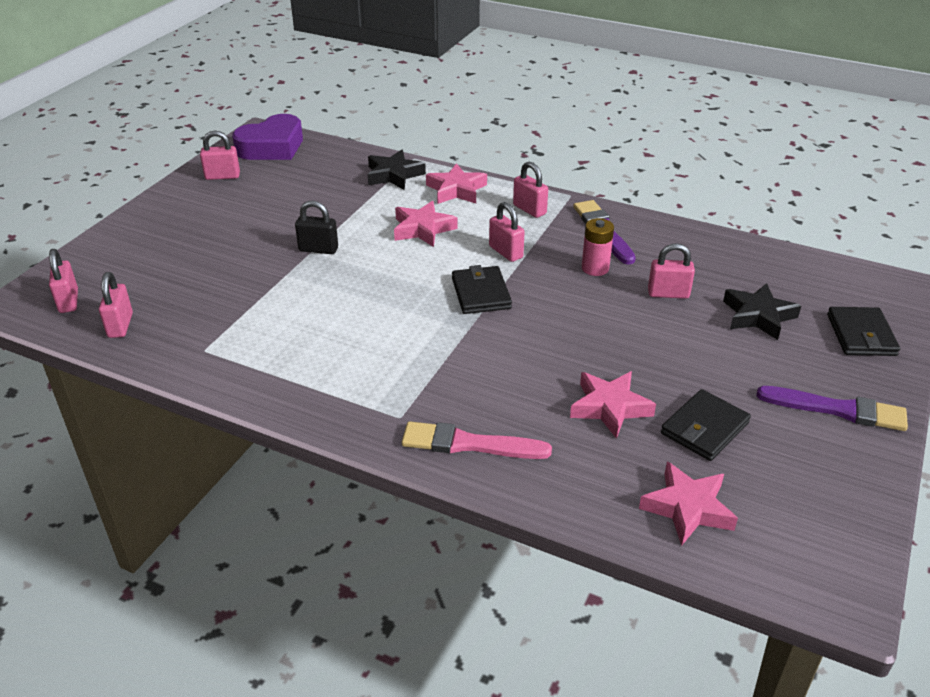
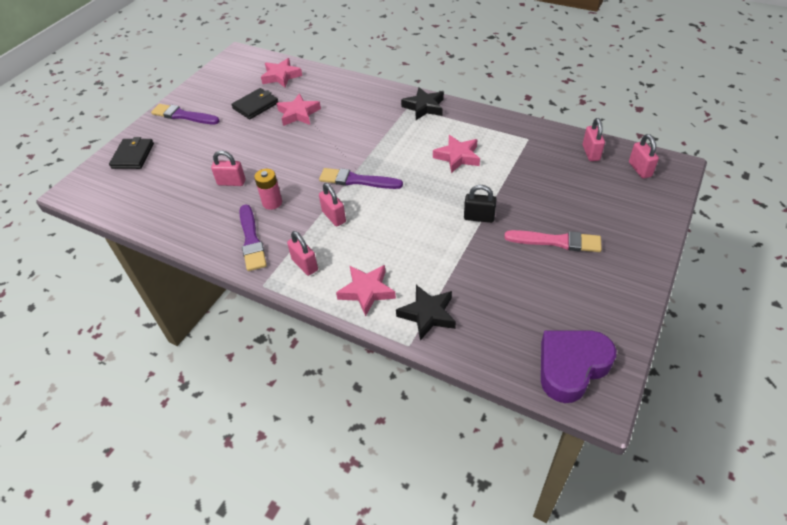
camera: 175 degrees left, 10 degrees up
pink padlock [200,131,240,180] -> none
pink star [394,201,457,247] -> pink star moved to [433,135,480,173]
pink brush [402,421,552,459] -> pink brush moved to [504,230,602,252]
black wallet [452,265,512,314] -> purple brush [319,168,403,189]
black star [723,283,801,340] -> black star moved to [401,87,444,120]

